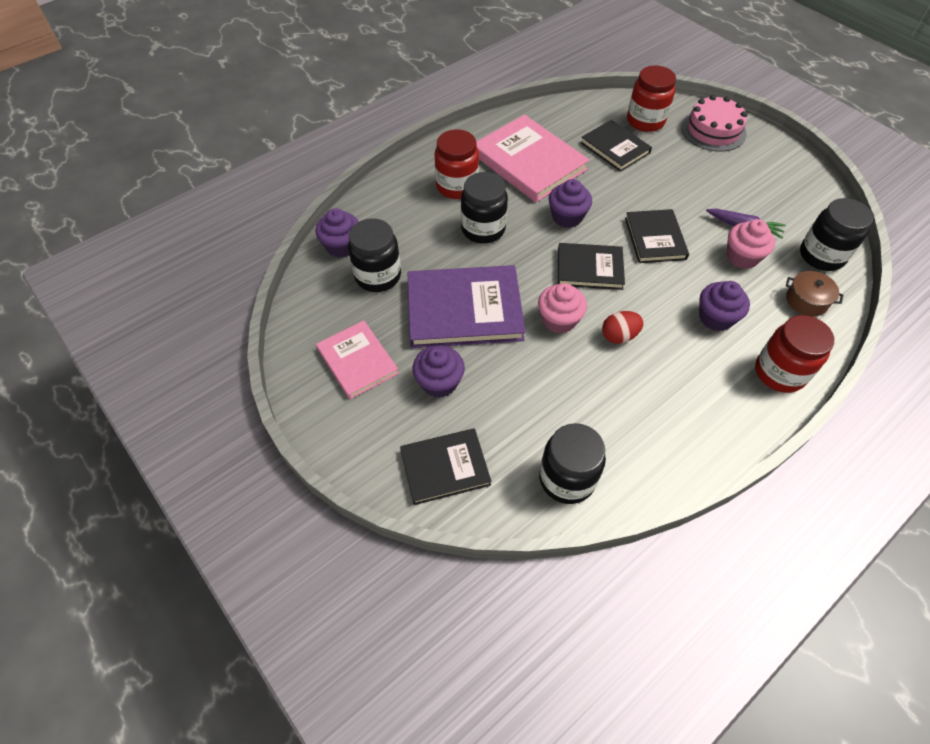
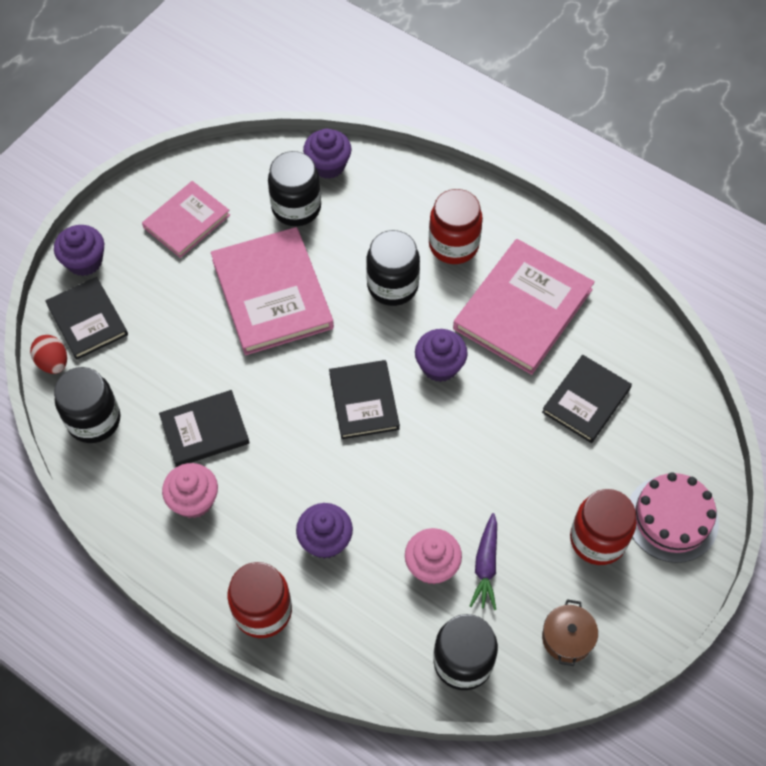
camera: 75 degrees right, 5 degrees up
purple book [407,265,526,348] -> pink book [211,227,334,355]
purple cupcake [413,345,465,398] -> purple cupcake moved to [54,225,104,276]
pink cupcake [538,283,587,334] -> pink cupcake moved to [162,463,218,518]
red egg [602,311,644,344] -> red egg moved to [30,335,67,374]
black book [625,209,689,263] -> black book moved to [159,390,250,467]
red jar [627,65,676,132] -> red jar moved to [570,489,636,565]
brown pot [786,271,843,316] -> brown pot moved to [542,599,598,666]

